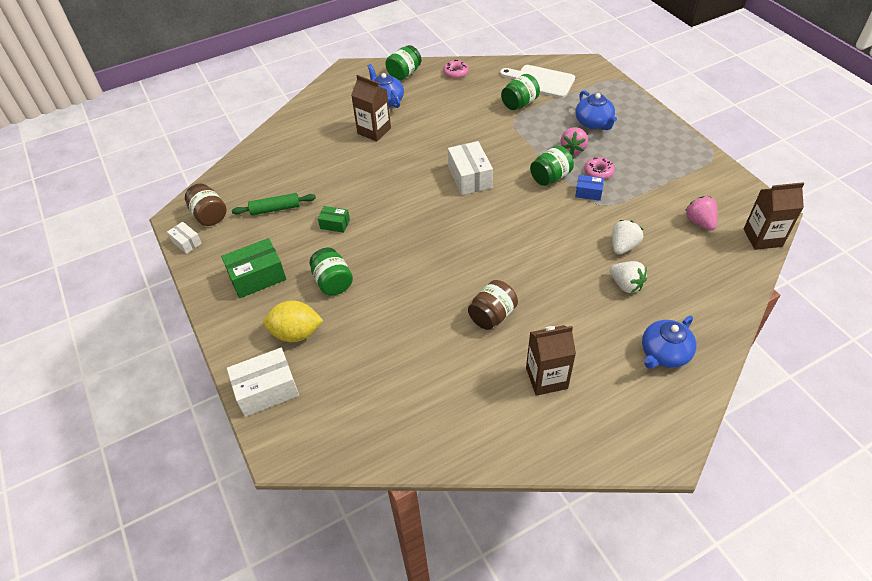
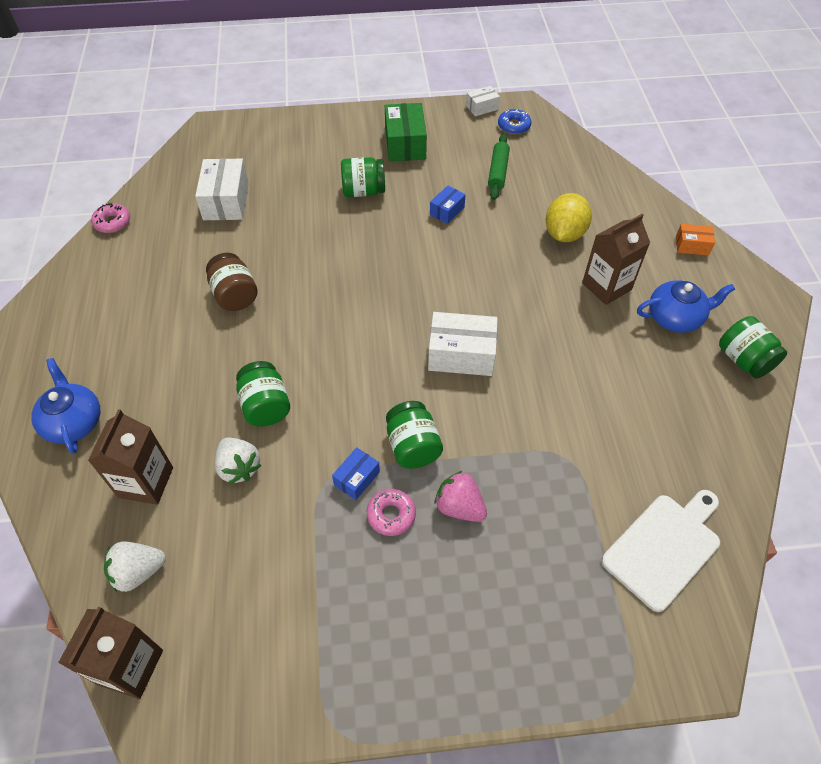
camera: 110 degrees right, 5 degrees up
brown jar [185,184,227,226] -> blue donut [498,109,531,135]
white box [227,348,299,417] -> white box moved to [195,158,249,220]
yellow lemon [263,300,323,342] -> yellow lemon moved to [546,193,592,242]
green box [318,206,350,233] -> blue box [430,186,466,224]
pink donut [443,60,469,79] -> pink donut moved to [91,203,130,233]
green jar [501,74,540,110] -> green jar moved to [236,361,290,427]
brown carton [526,325,576,396] -> brown carton moved to [88,409,173,505]
blue teapot [575,91,617,130] -> none
white strawberry [610,261,647,293] -> white strawberry moved to [104,542,166,592]
pink strawberry [685,196,718,230] -> none
none -> orange box [676,224,715,255]

